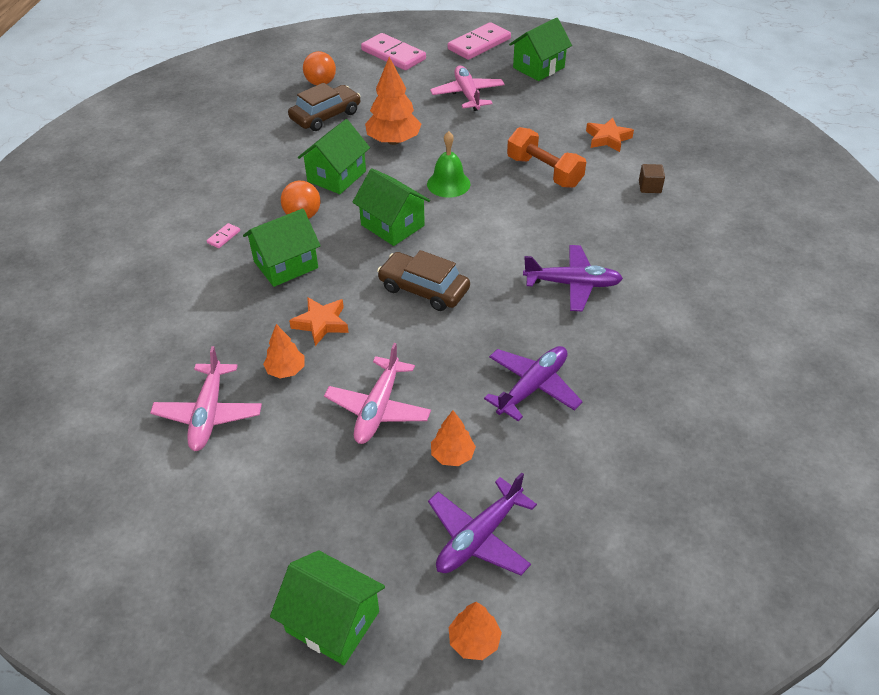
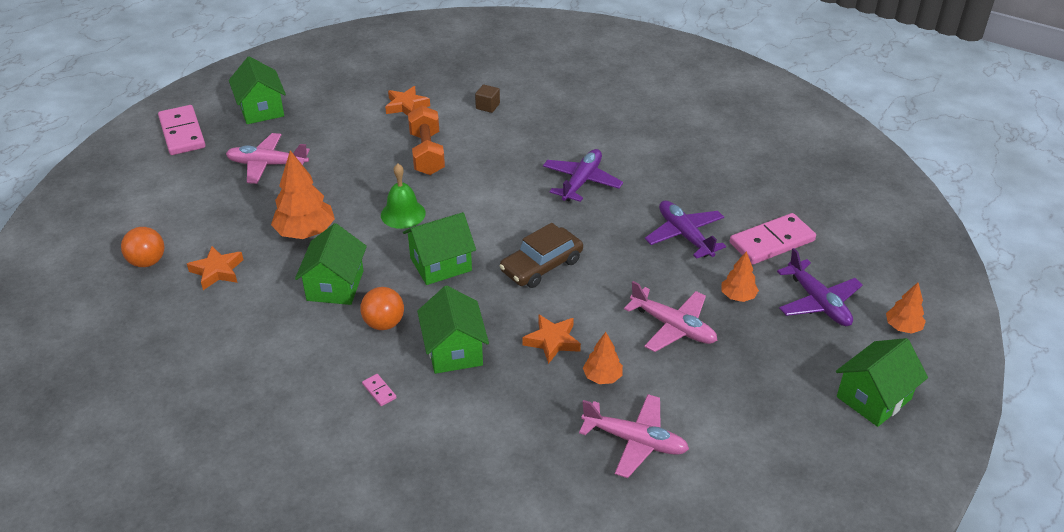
camera: 70 degrees left, 5 degrees down
brown car [288,83,360,131] -> orange star [187,246,244,290]
green house [298,119,370,194] -> green house turned 45 degrees clockwise [295,223,367,305]
pink domino [361,33,426,70] -> pink domino moved to [730,213,816,265]
orange dumbbell [507,127,586,188] -> orange dumbbell turned 75 degrees counterclockwise [408,106,445,175]

